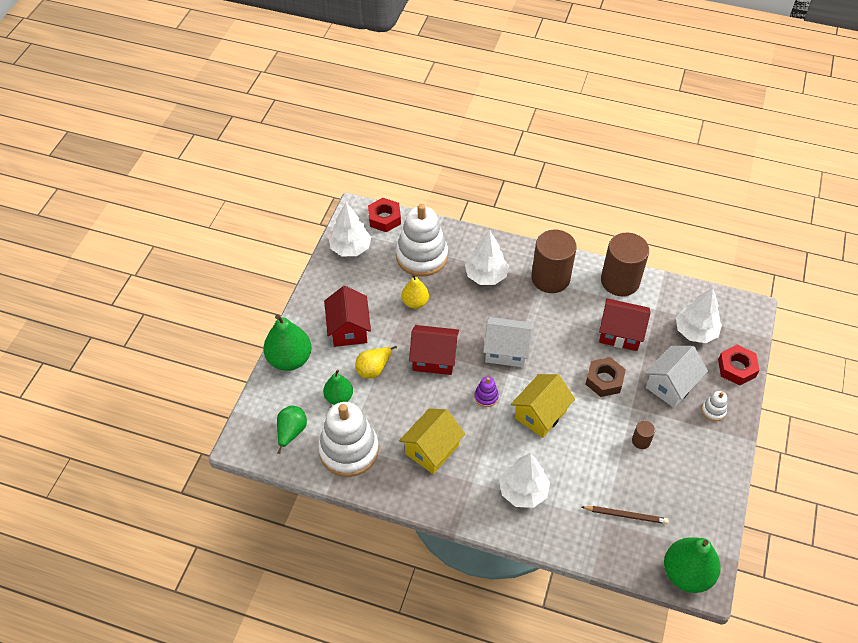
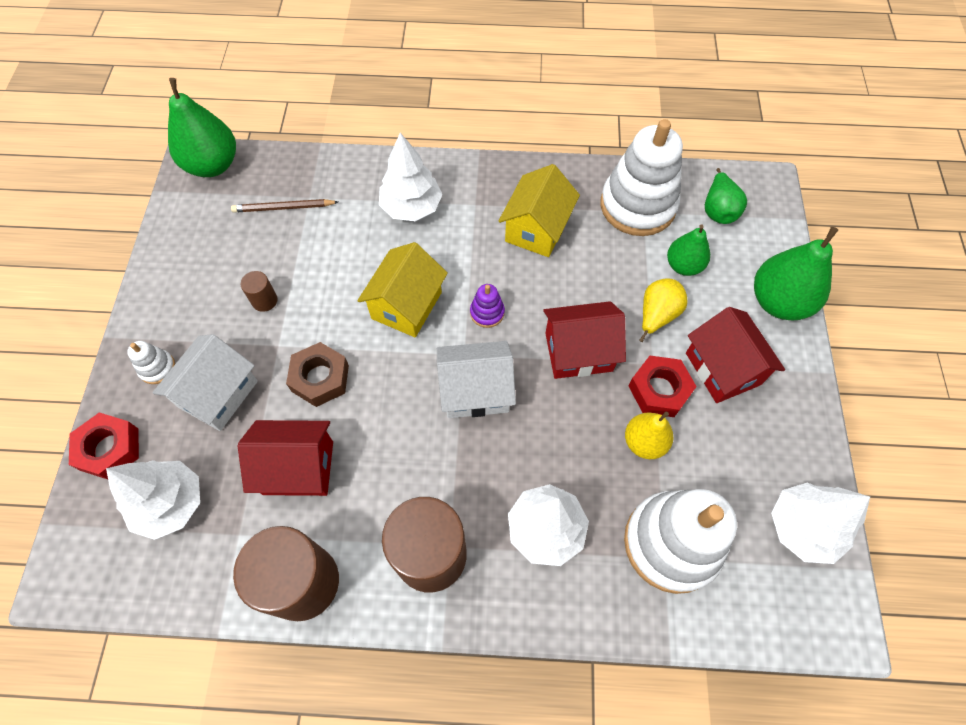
camera: 165 degrees right, 10 degrees up
red nut [368,198,401,232] -> red nut moved to [629,356,697,417]

